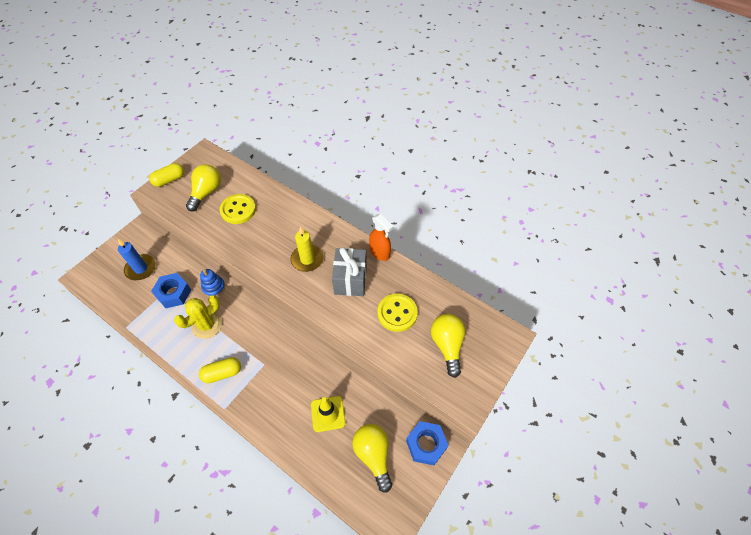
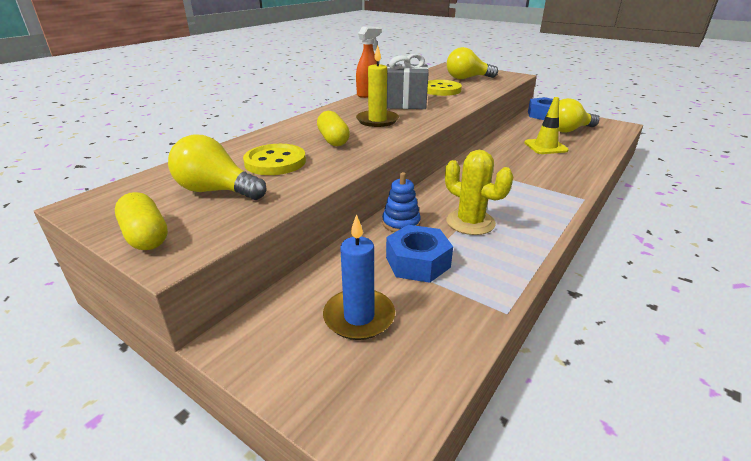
camera: 90 degrees left, 25 degrees down
yellow capsule [199,357,241,383] -> yellow capsule moved to [317,111,350,146]

